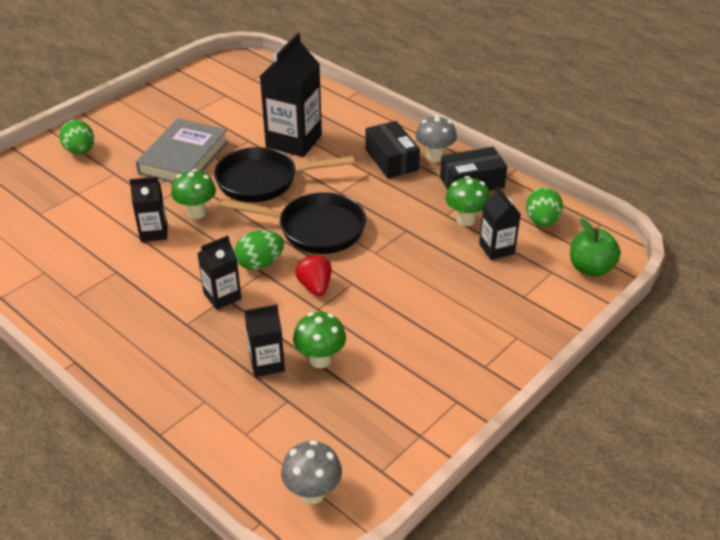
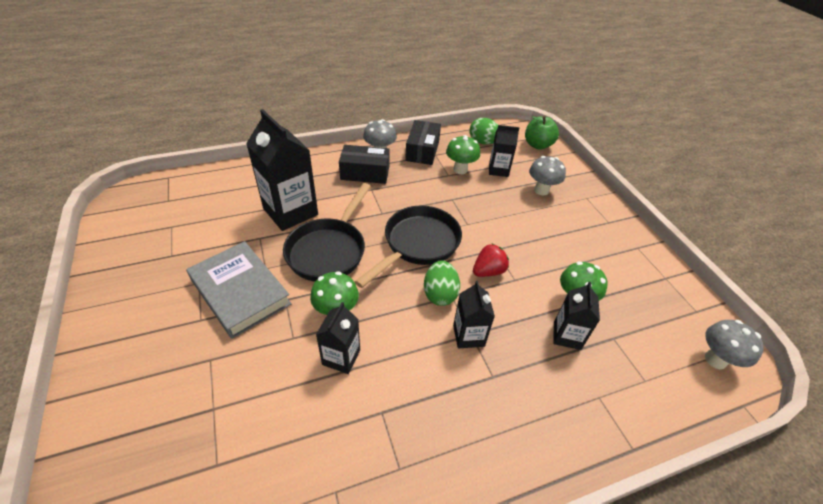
camera: 65 degrees left, 5 degrees up
green egg [59,120,94,155] -> none
red strawberry [295,254,332,296] -> red strawberry turned 135 degrees clockwise [473,243,509,277]
none -> grey mushroom [529,156,566,196]

